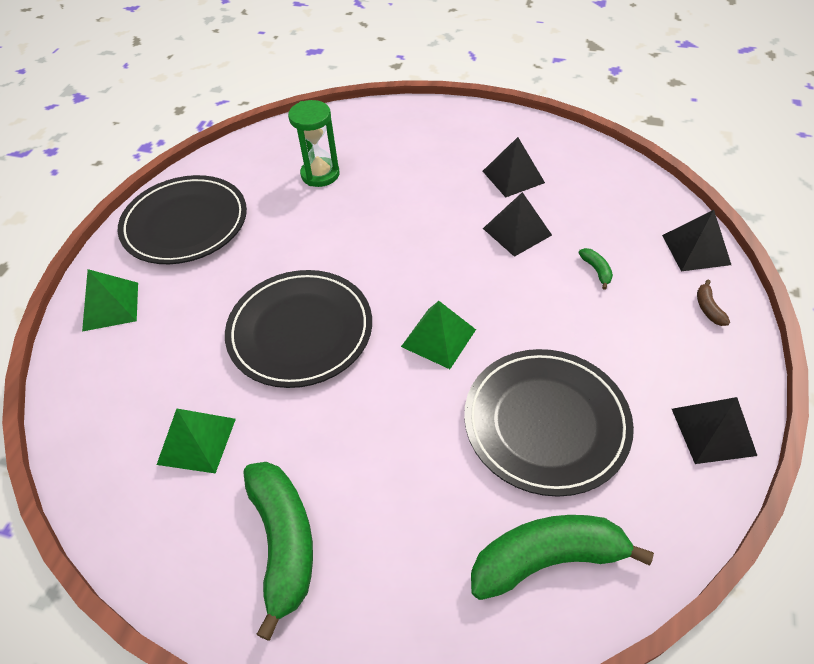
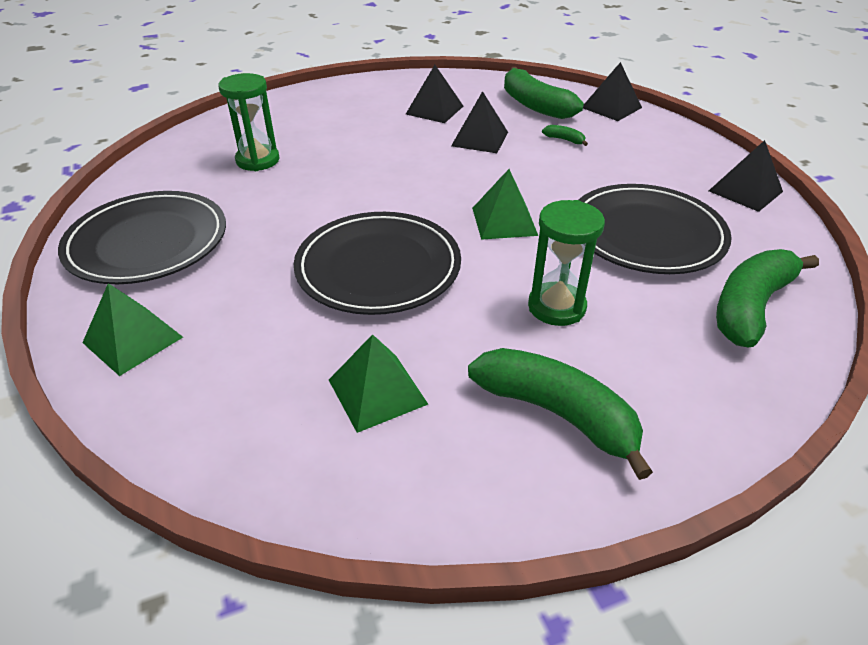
camera: 40 degrees left, 10 degrees down
brown banana [697,280,730,326] -> none
none -> green banana [504,67,584,119]
none -> green hourglass [528,200,605,326]

